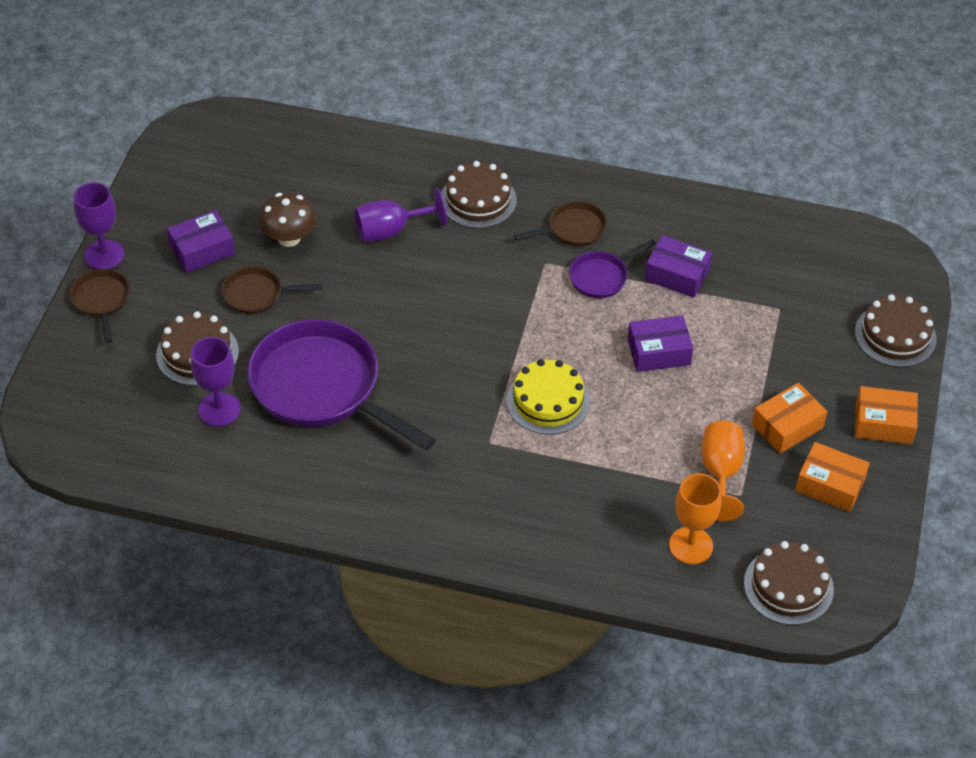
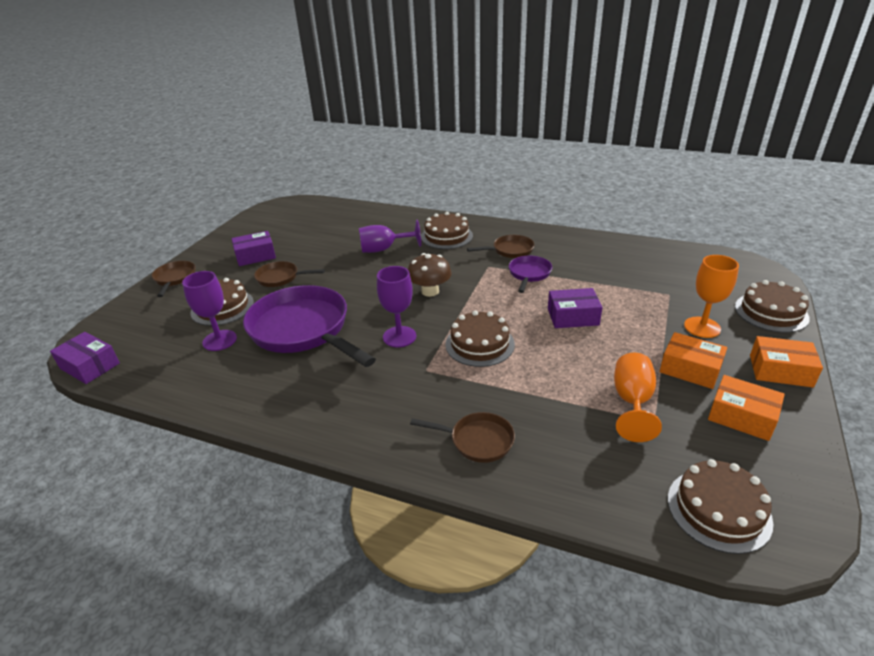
camera: 10 degrees right, 15 degrees down
purple goblet [74,182,124,269] -> purple goblet moved to [377,266,416,347]
brown mushroom [259,192,316,247] -> brown mushroom moved to [408,253,452,297]
yellow cake [506,359,590,435] -> brown cake [445,310,515,367]
purple pan [569,239,656,298] -> purple pan turned 135 degrees clockwise [509,256,552,293]
purple box [645,235,712,298] -> purple box moved to [50,332,120,384]
orange goblet [669,474,721,564] -> orange goblet moved to [684,255,739,338]
orange box [752,383,827,454] -> orange box turned 60 degrees clockwise [660,332,727,389]
none -> brown pan [410,412,515,463]

